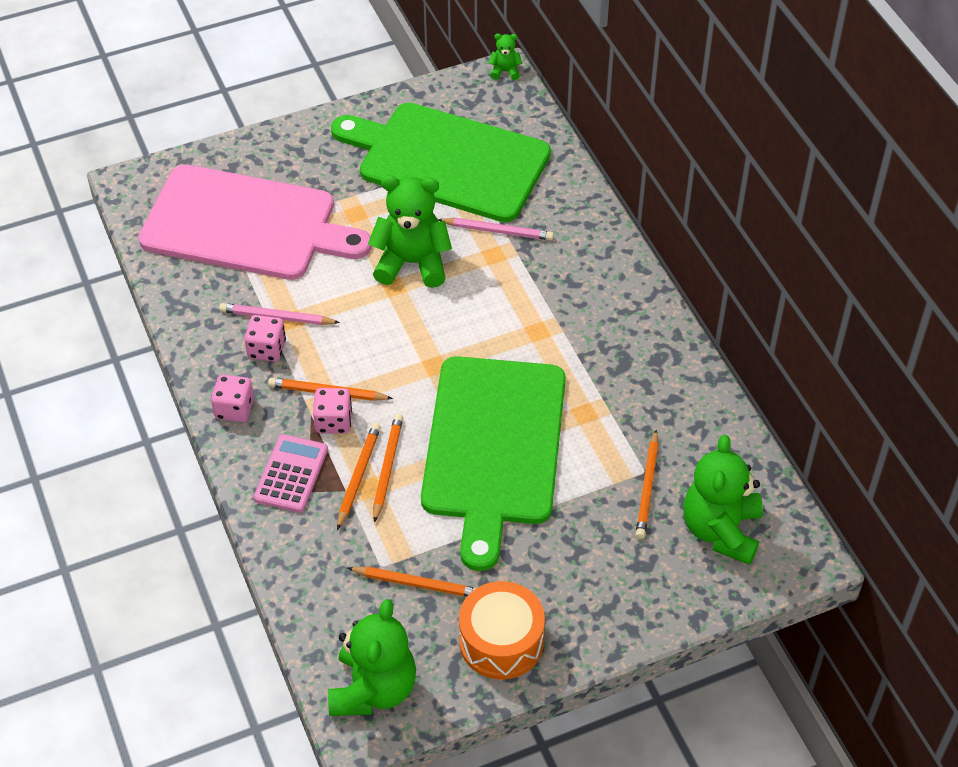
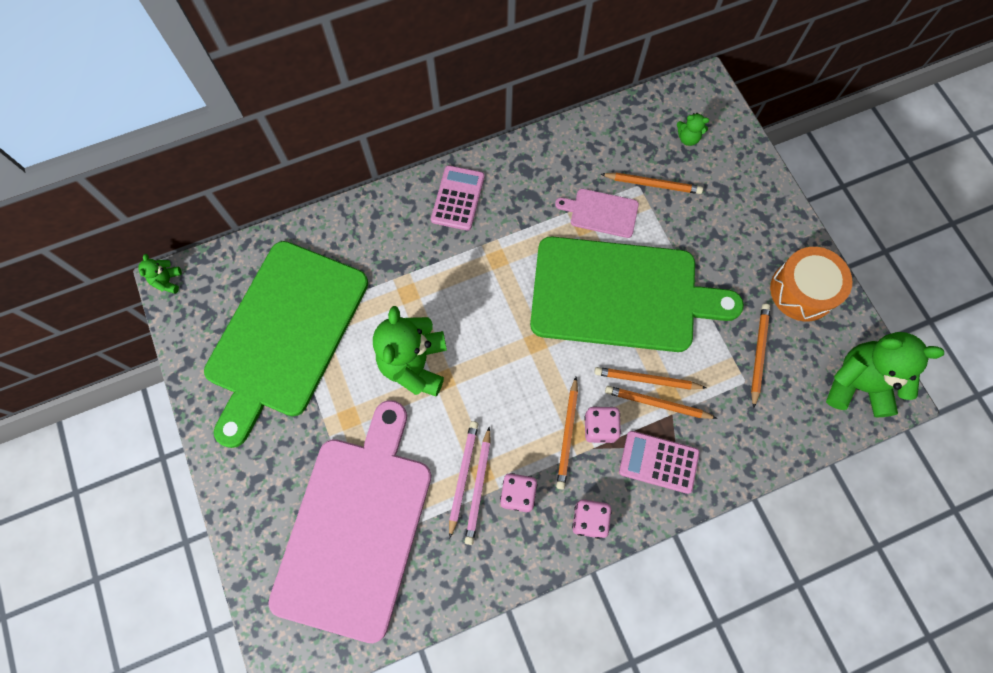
camera: 90 degrees left, 20 degrees up
pink pencil [438,218,554,240] -> pink pencil moved to [449,421,478,539]
green teddy bear [683,435,763,565] -> green teddy bear [677,113,709,146], size x0.45
none -> pink calculator [431,165,485,231]
none -> pink cutting board [555,189,639,238]

